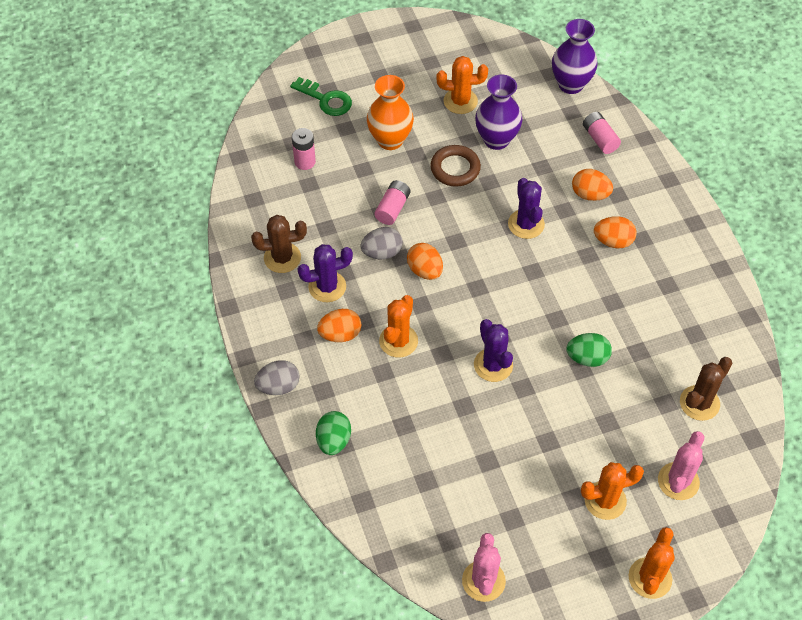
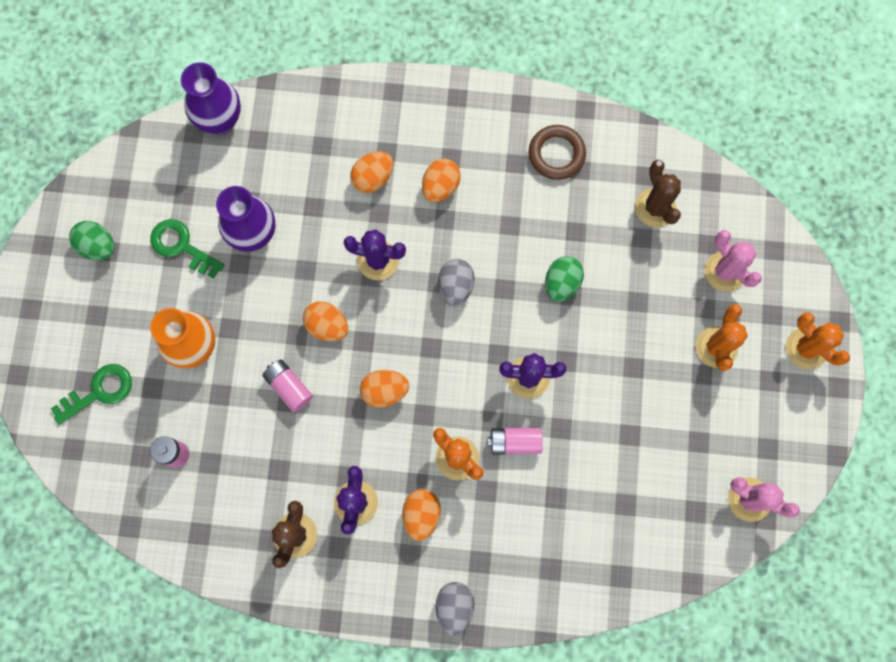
camera: 65 degrees left, 20 degrees up
green egg [316,411,351,455] -> green egg moved to [69,221,115,260]
grey egg [360,227,403,259] -> grey egg moved to [438,259,475,306]
brown ring [430,145,481,187] -> brown ring moved to [528,125,586,180]
orange cactus [437,56,488,114] -> green key [150,219,224,279]
pink battery [583,112,621,154] -> pink battery moved to [488,427,543,455]
none -> orange egg [302,301,348,341]

